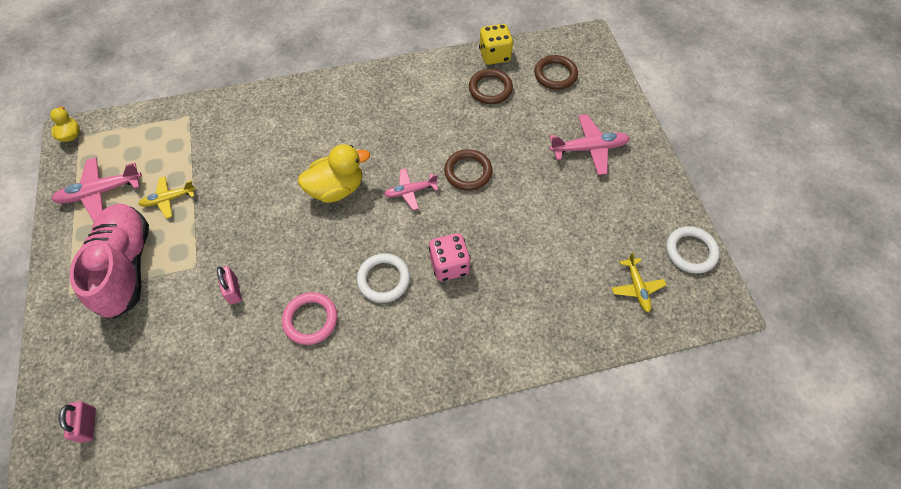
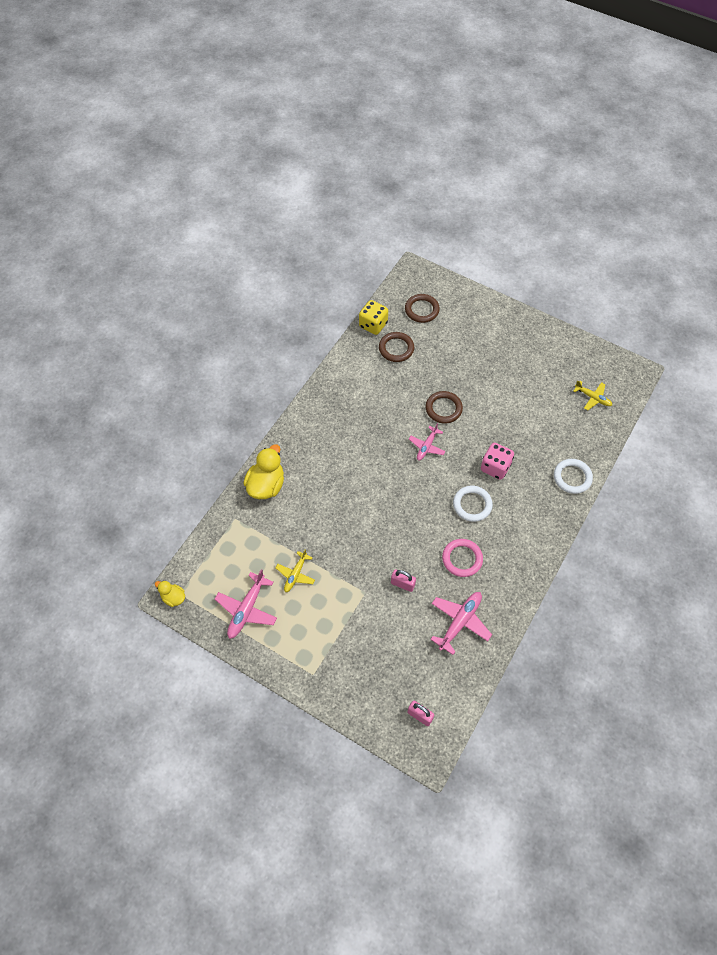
camera: 45 degrees left, 0 degrees up
pink shoe [70,204,149,319] -> none
yellow duck [298,144,370,203] -> yellow duck moved to [243,444,284,499]
pink plane [550,114,630,175] -> pink plane moved to [430,592,492,655]
white ring [666,226,720,274] -> white ring moved to [554,459,593,494]

